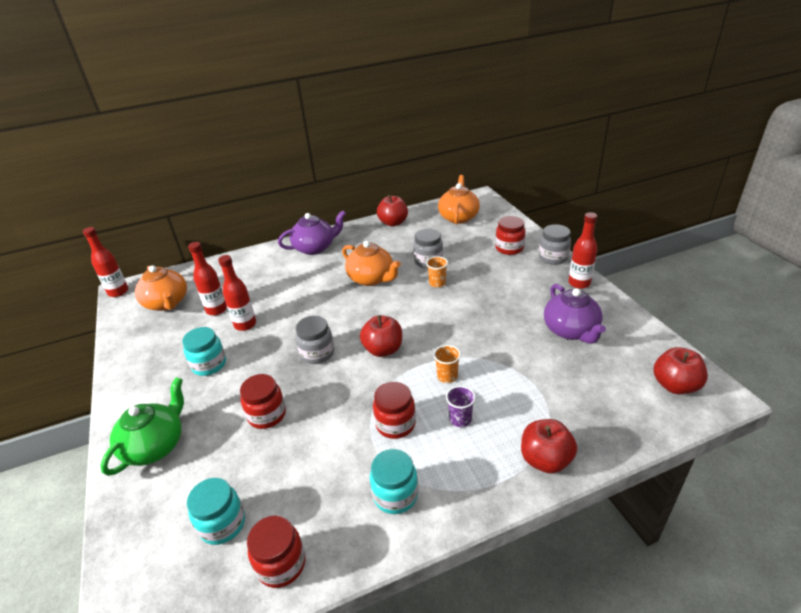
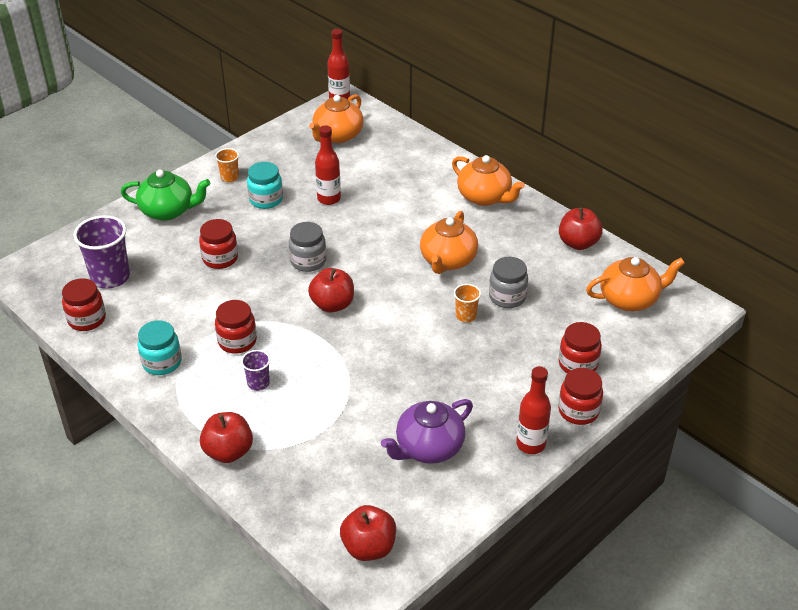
camera: 65 degrees right, 5 degrees up
turquoise jar [187,478,245,545] -> purple cup [73,215,130,289]
red bottle [188,242,227,316] -> none
purple teapot [278,210,346,255] -> orange teapot [452,155,525,206]
orange cup [434,345,461,383] -> orange cup moved to [215,148,239,182]
grey jar [539,224,571,265] -> red jar [558,368,603,425]

